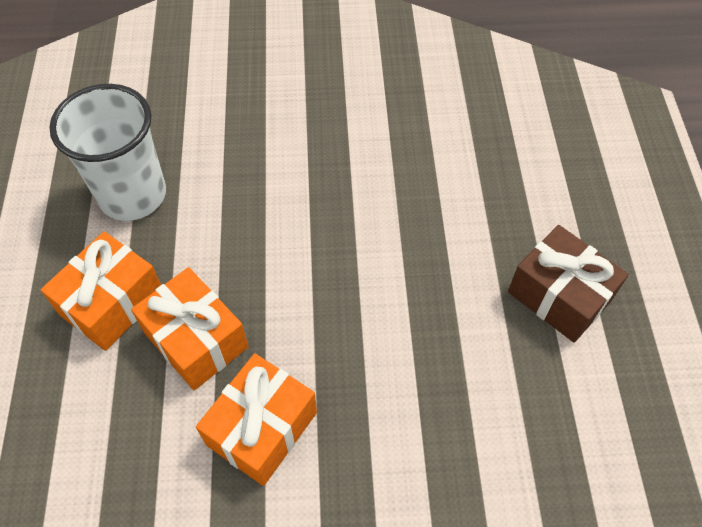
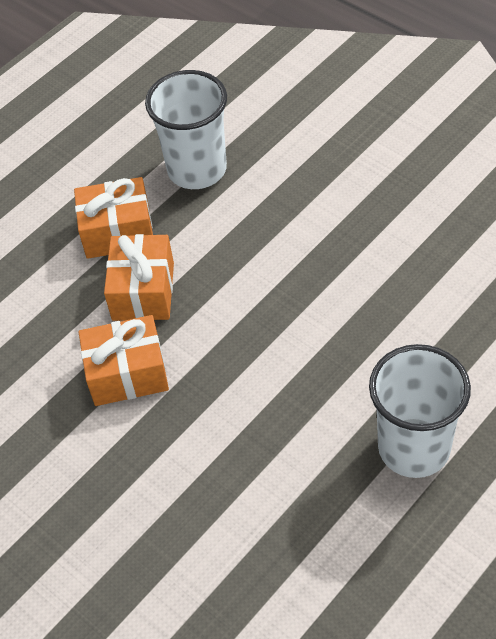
camera: 50 degrees right, 5 degrees down
brown gift [508,225,629,343] -> white cup [369,344,471,478]

